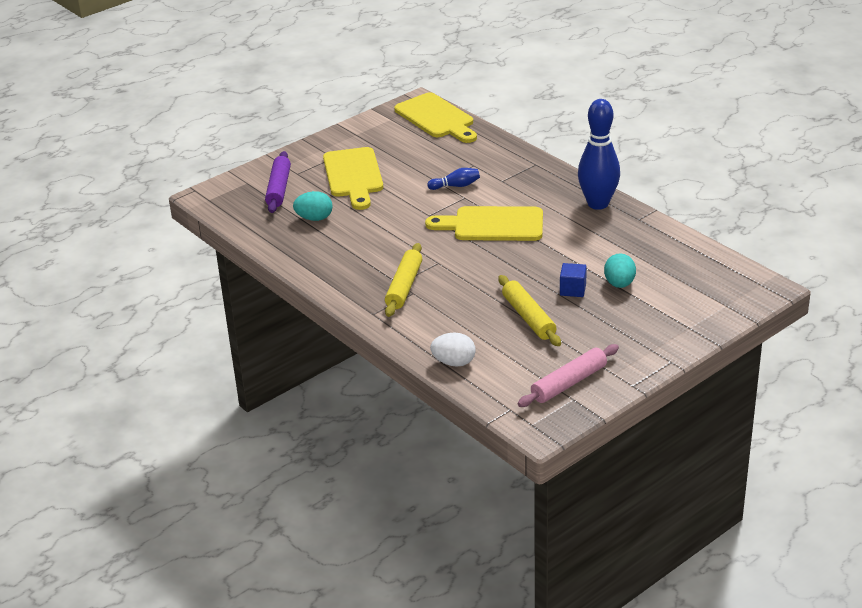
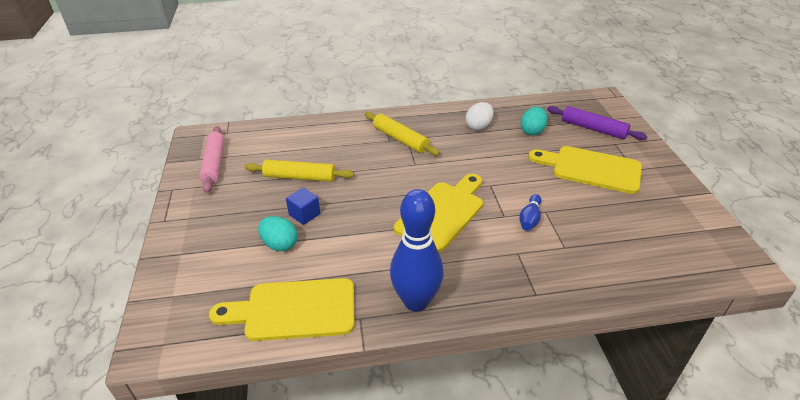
camera: 120 degrees right, 5 degrees up
yellow cutting board [394,93,477,143] -> yellow cutting board moved to [209,278,355,341]
white egg [430,333,476,367] -> white egg moved to [466,102,494,130]

